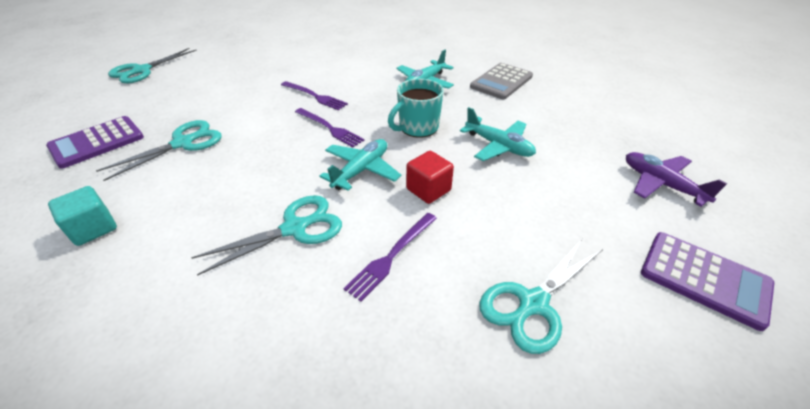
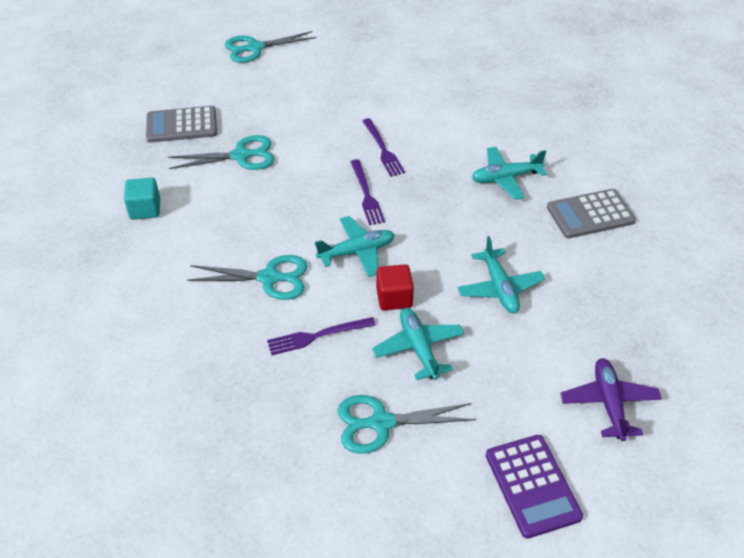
camera: 35 degrees right, 5 degrees up
purple calculator [46,116,144,169] -> grey calculator [146,106,217,143]
turquoise mug [388,79,444,138] -> none
none -> turquoise plane [372,308,464,380]

